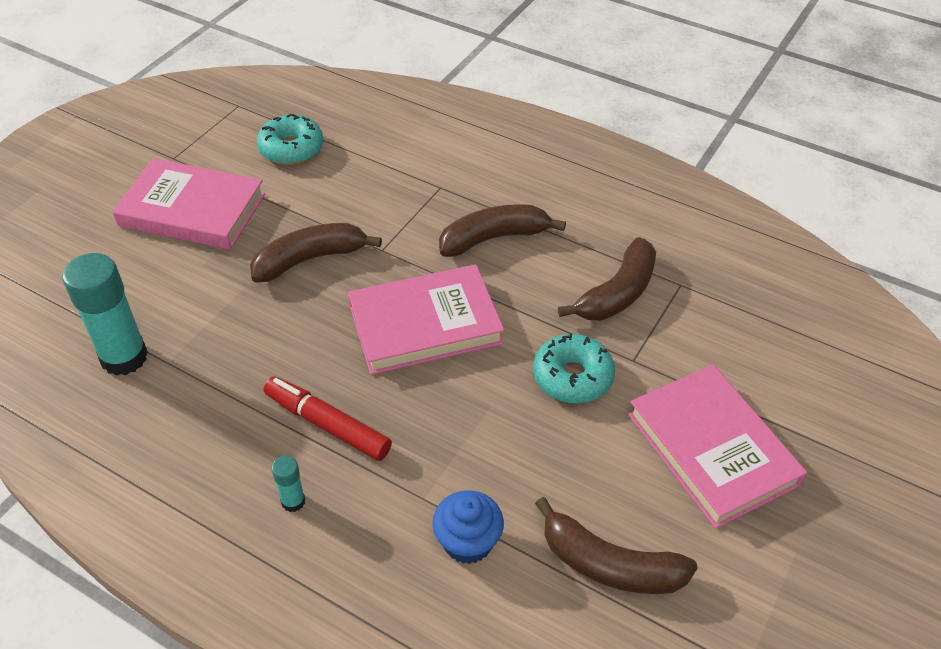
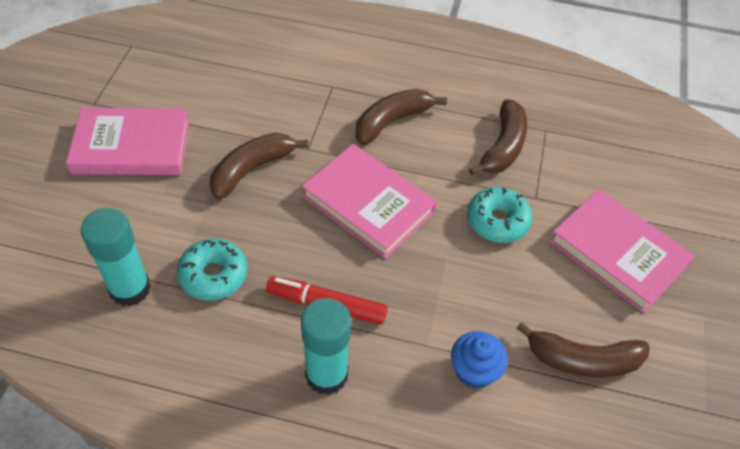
camera: 20 degrees left, 5 degrees up
turquoise donut [257,114,324,165] -> turquoise donut moved to [177,239,247,301]
turquoise glue stick [271,456,305,512] -> turquoise glue stick [301,298,351,395], size x2.15
pink book [348,264,504,375] -> pink book turned 75 degrees clockwise [302,144,437,259]

